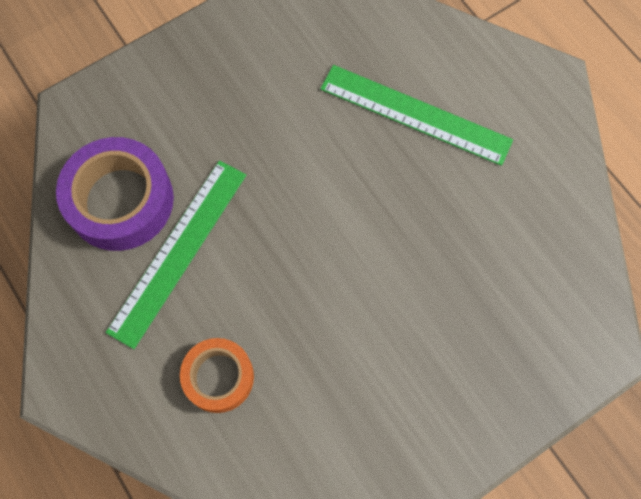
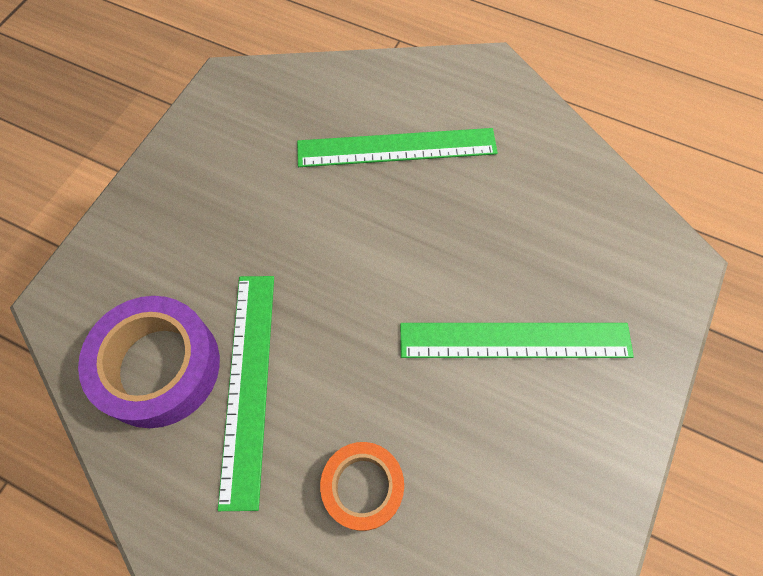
camera: 30 degrees left, 5 degrees down
none -> green ruler [400,323,634,358]

